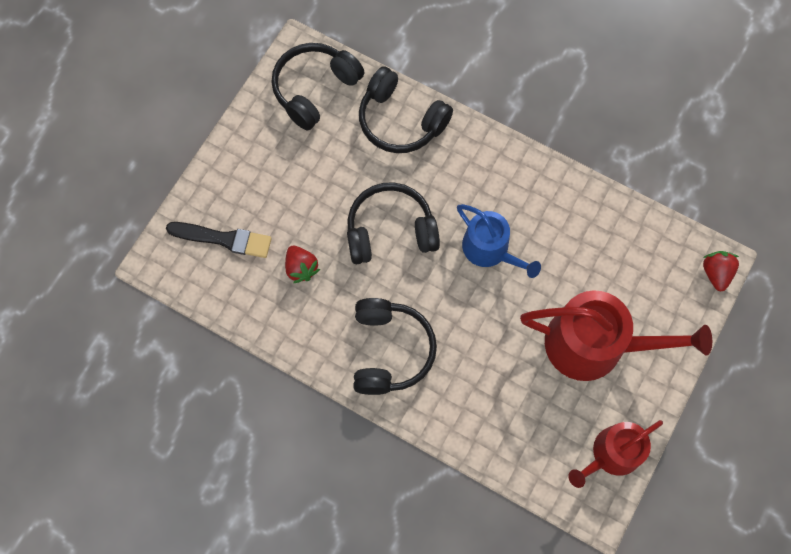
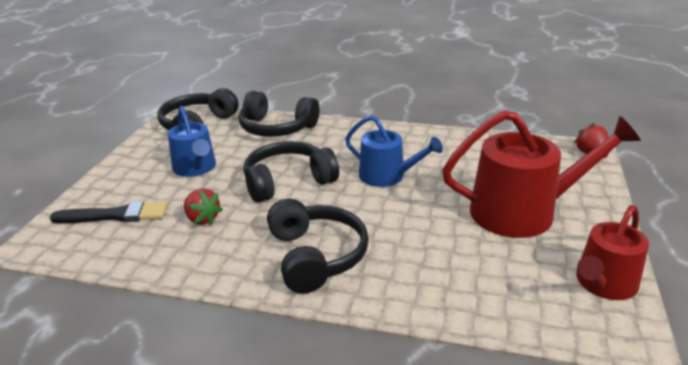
camera: 15 degrees left, 40 degrees down
none -> blue watering can [168,106,216,177]

